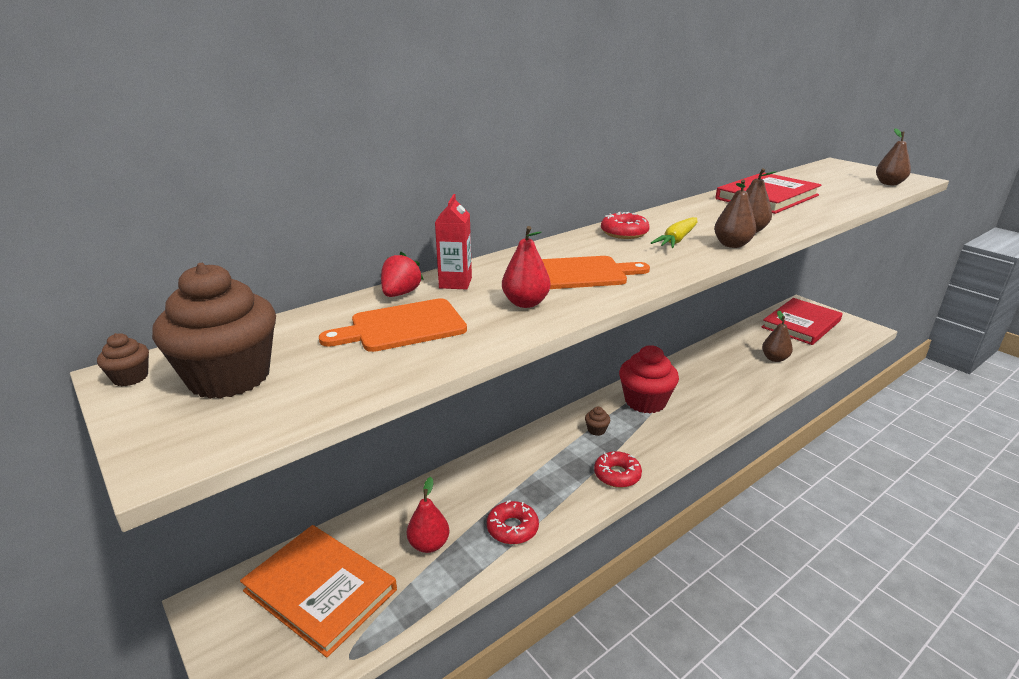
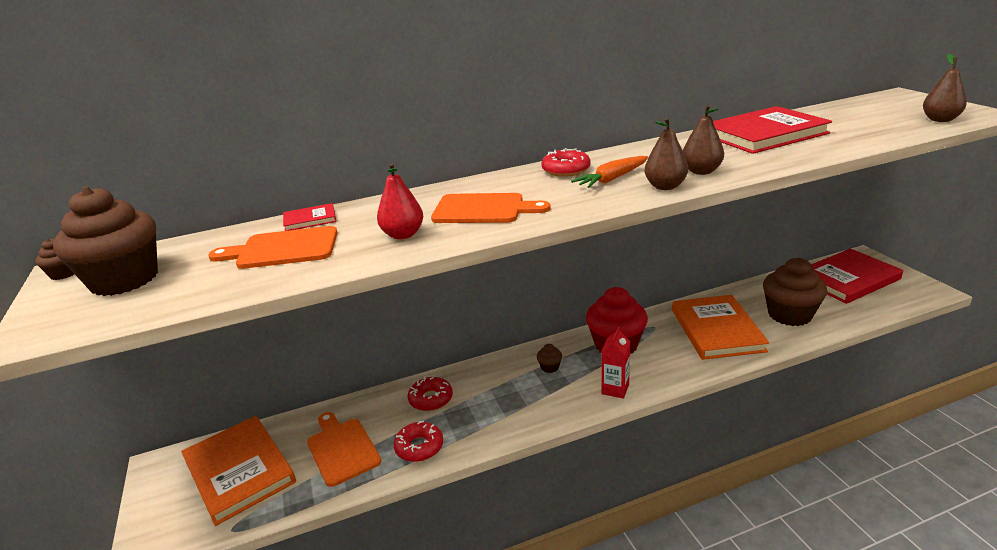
camera: 20 degrees right, 0 degrees up
red strawberry [381,252,424,297] -> red book [283,203,336,231]
red pear [407,477,449,553] -> orange cutting board [307,412,381,487]
red carton [435,194,472,290] -> red carton moved to [601,327,630,399]
red donut [594,451,642,488] -> red donut moved to [408,377,453,411]
yellow carrot [651,217,698,248] -> orange carrot [571,156,648,188]
brown pear [762,310,793,362] -> brown cupcake [763,258,827,326]
none -> orange book [672,295,769,360]

